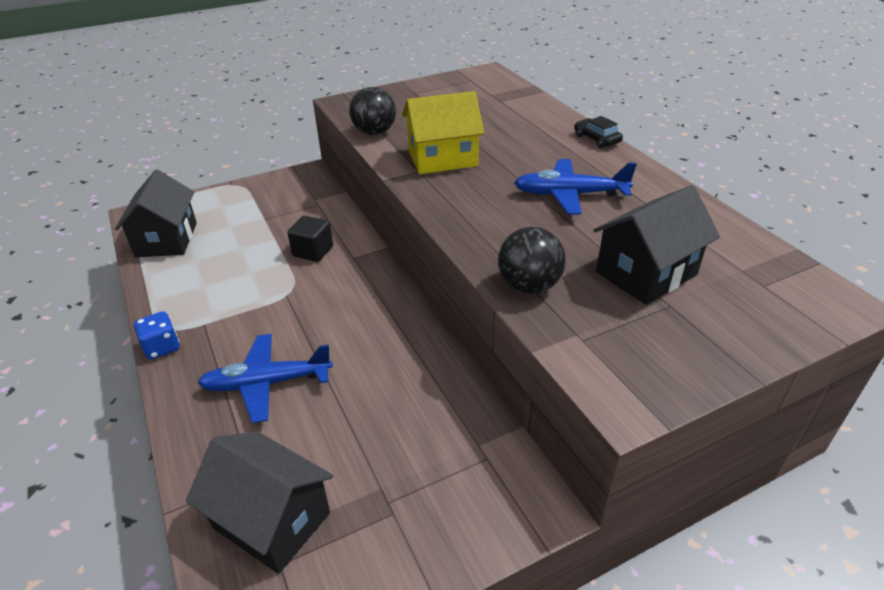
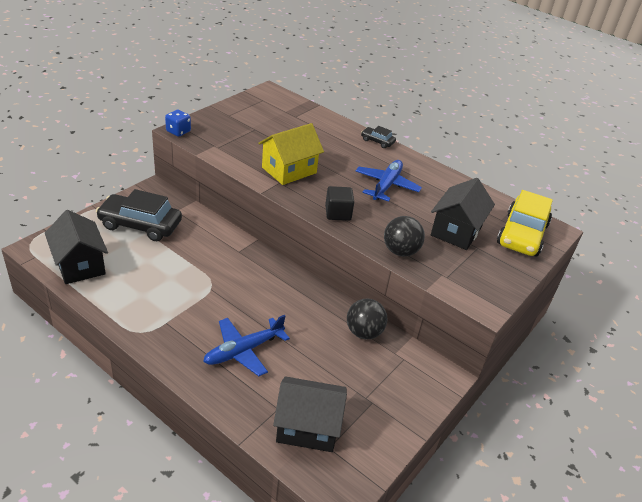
camera: 30 degrees left, 0 degrees up
blue dice [134,311,180,360] -> blue dice moved to [165,110,191,137]
black cube [287,216,333,262] -> black cube moved to [325,186,354,221]
black ball [349,87,396,135] -> black ball moved to [347,298,387,339]
blue plane [514,159,637,215] -> blue plane turned 135 degrees clockwise [356,160,422,202]
none -> black car [96,189,182,241]
none -> yellow car [497,190,553,257]

